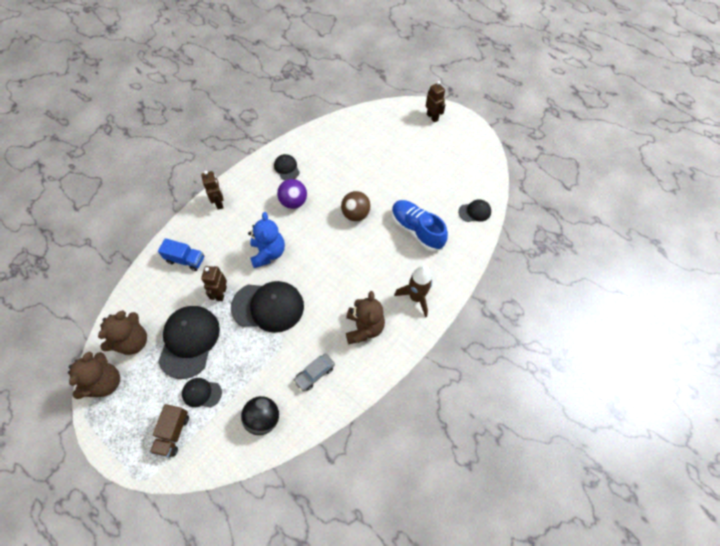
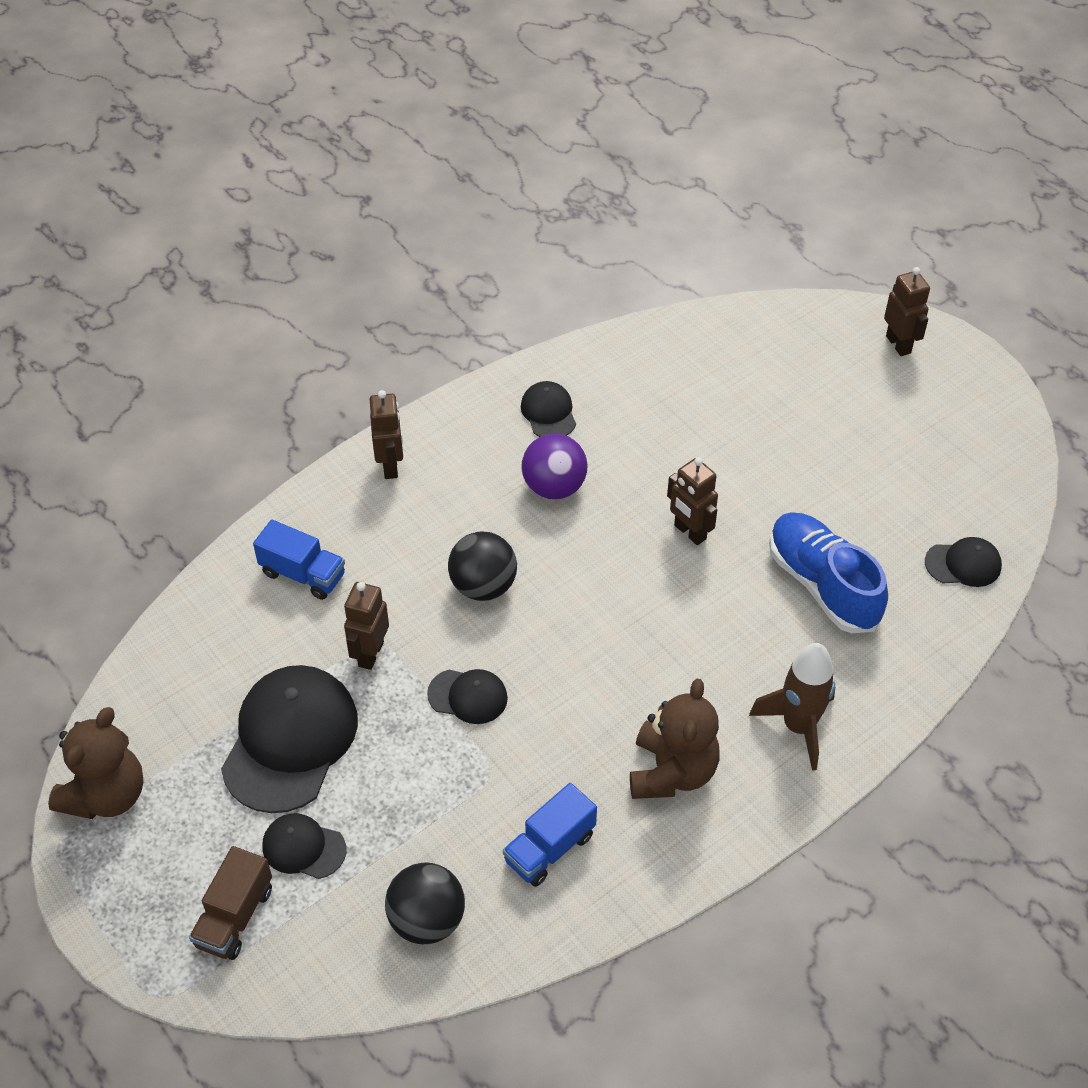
camera: 10 degrees right, 10 degrees down
brown teddy bear [98,310,147,355] -> none
black cap [231,281,304,333] -> black cap [427,669,508,724], size x0.50
blue teddy bear [248,212,285,268] -> black ball [448,531,517,601]
grey car [293,354,335,391] -> blue truck [503,783,597,887]
brown ball [341,191,371,221] -> brown robot [667,457,718,545]

